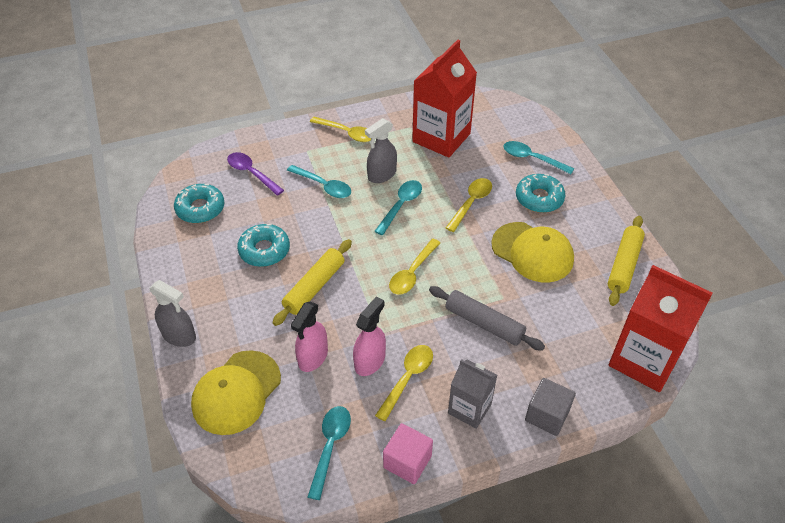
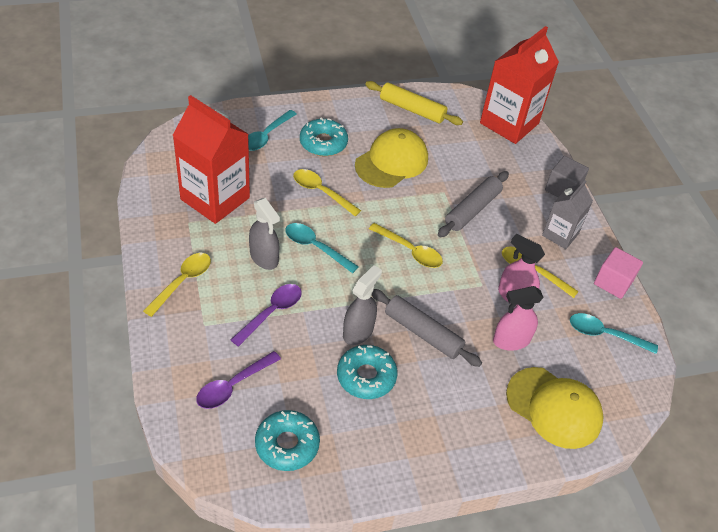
camera: 90 degrees left, 0 degrees up
grey spray bottle [149,280,196,347] -> grey spray bottle moved to [343,265,382,345]
yellow rolling pin [273,239,352,326] -> grey rolling pin [372,289,482,367]
turquoise spoon [287,165,351,198] -> purple spoon [230,284,302,347]
pink spray bottle [291,301,328,372] -> pink spray bottle turned 135 degrees clockwise [493,286,544,351]

